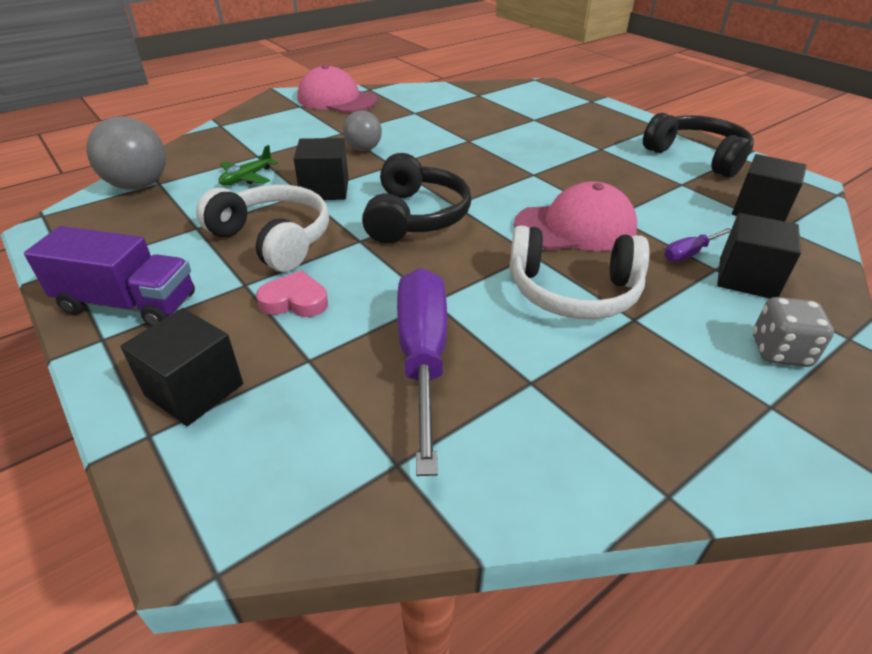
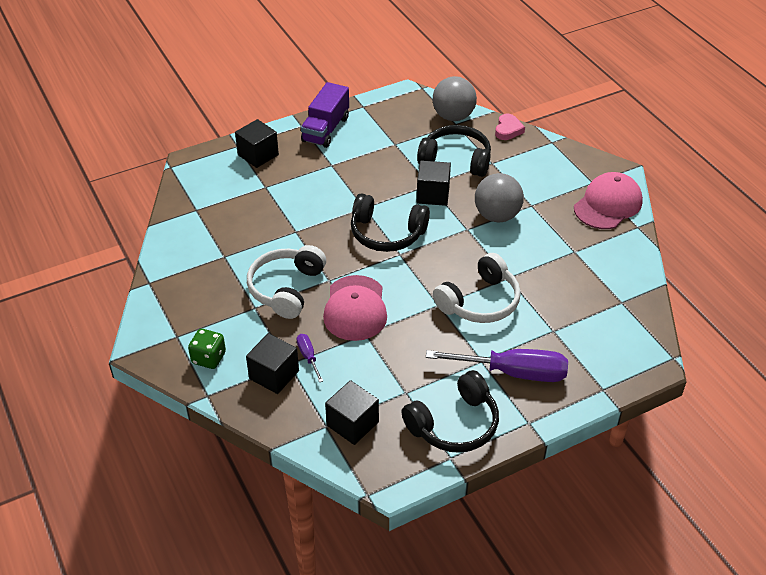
camera: 100 degrees right, 5 degrees up
white headphones [196,185,329,272] -> white headphones moved to [433,253,521,323]
green plane [219,145,278,186] -> black headphones [417,125,491,177]
pink heart [256,270,328,317] -> pink heart moved to [495,114,525,140]
grey ball [343,110,382,151] -> grey ball [475,173,524,222], size x1.60
purple screwdriver [397,268,447,476] -> purple screwdriver moved to [426,349,568,382]
grey dice [753,297,834,367] -> green dice [188,329,226,369]

